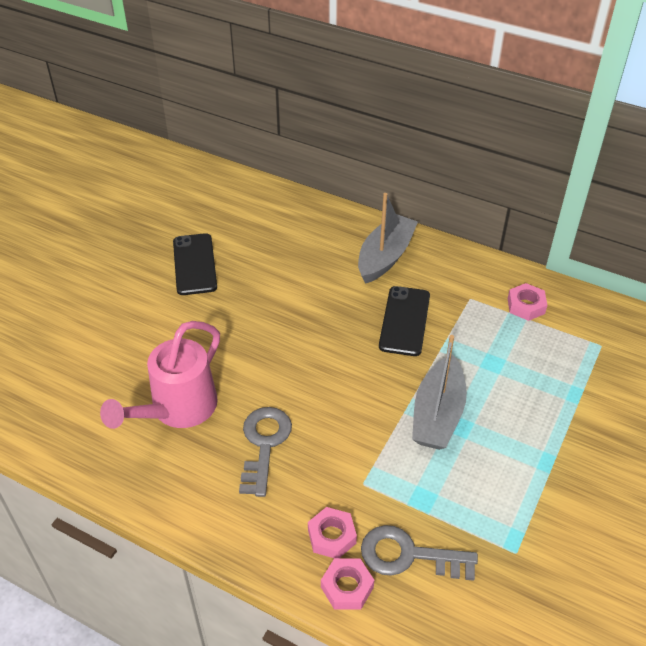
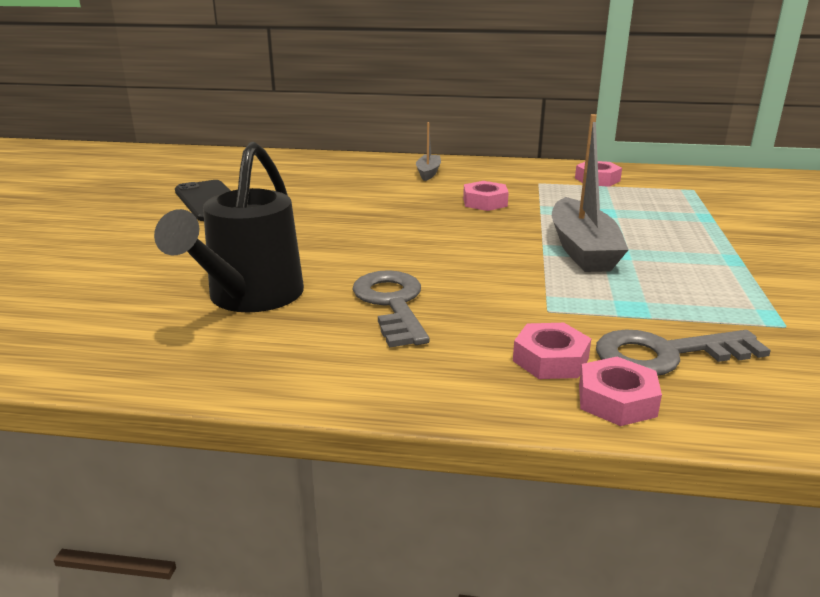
camera: 20 degrees left, 20 degrees down
pink watering can [100,321,220,429] -> black watering can [154,142,304,312]
grey boat [358,193,418,284] -> grey boat [416,122,441,181], size x0.53
black phone [379,286,430,356] -> pink nut [463,181,509,211]

